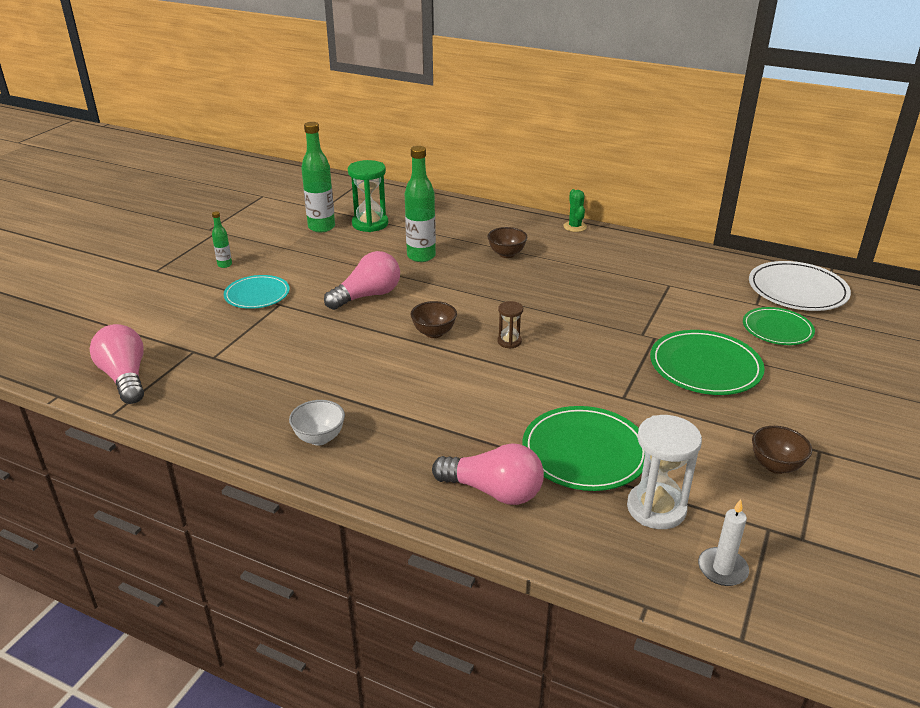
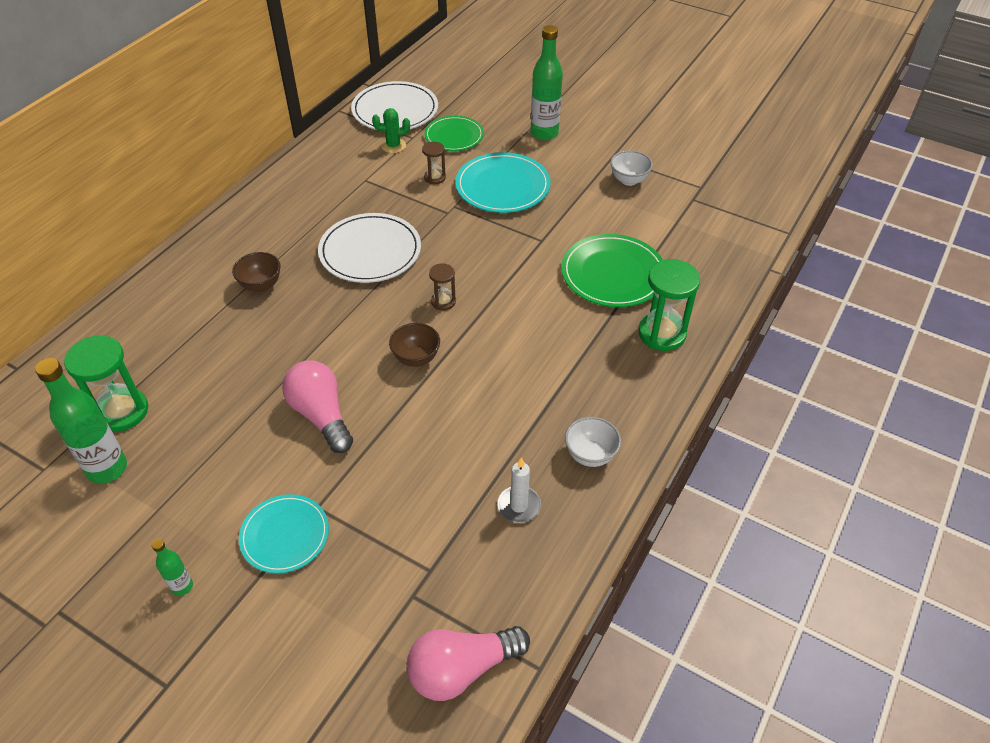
camera: 85 degrees left, 15 degrees up
green bottle [405,146,436,262] -> green bottle moved to [530,25,563,140]
pink light bulb [432,443,544,505] -> green hourglass [638,259,700,351]
green cactus [563,189,587,232] -> green cactus moved to [372,108,410,153]
white hourglass [627,415,702,529] -> none
green plate [650,330,765,395] -> turquoise plate [455,152,551,213]
white candle [698,499,749,586] -> white candle moved to [497,457,541,523]
brown bowl [752,426,812,474] -> white bowl [611,150,653,186]
none -> white plate [318,213,421,283]
none -> brown hourglass [422,142,446,184]

